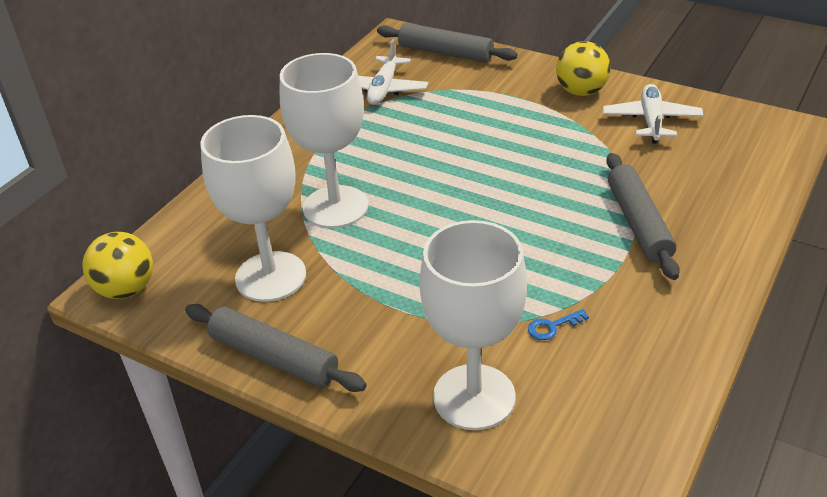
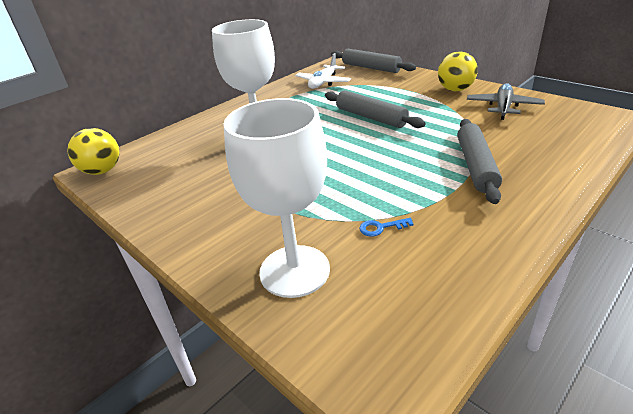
camera: 15 degrees right, 5 degrees down
grey rolling pin [185,304,367,392] -> grey rolling pin moved to [325,90,425,128]
white goblet [200,115,306,302] -> none
white plane [603,84,704,144] -> grey plane [467,83,545,120]

